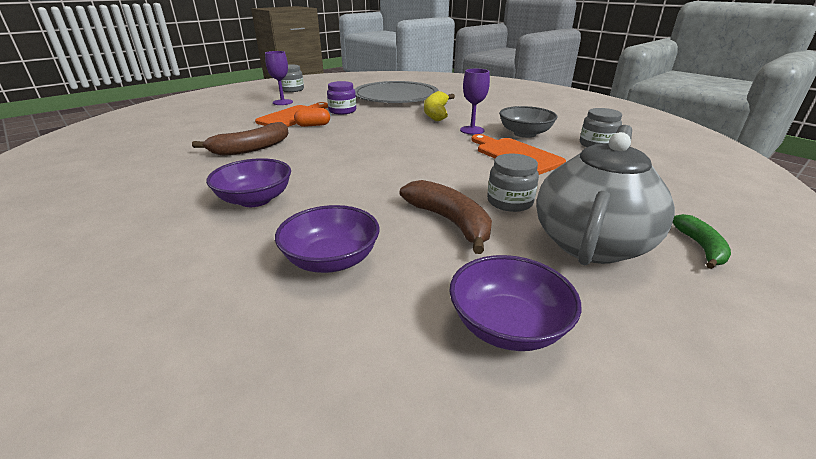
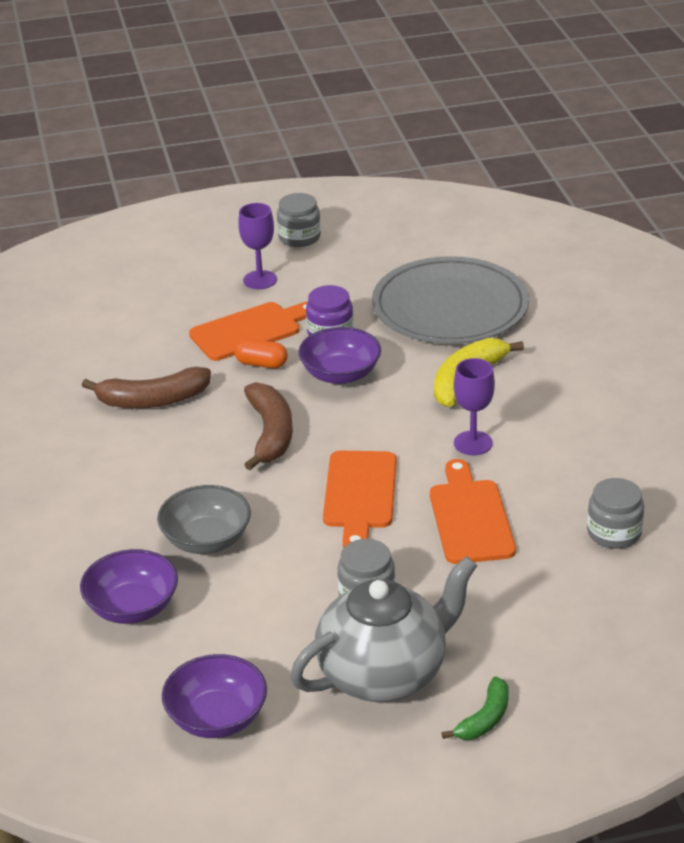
camera: 30 degrees right, 5 degrees up
purple bowl [206,158,291,207] -> purple bowl moved to [299,327,381,384]
brown banana [400,180,492,254] -> brown banana moved to [244,382,293,470]
grey bowl [499,106,557,138] -> grey bowl moved to [157,485,251,554]
none -> orange cutting board [323,451,397,548]

